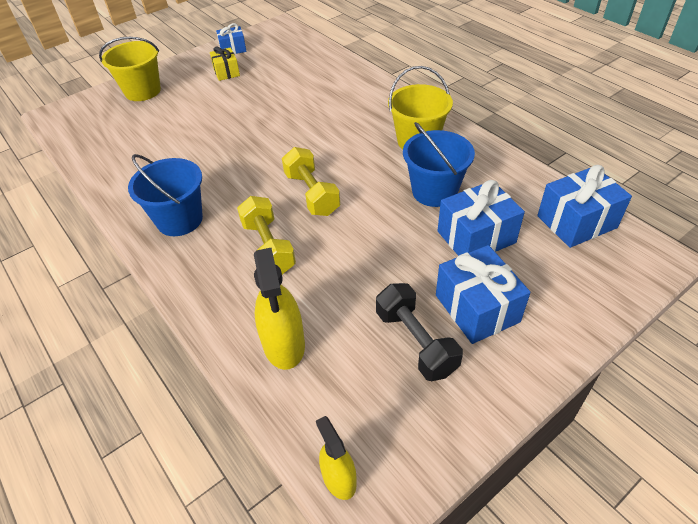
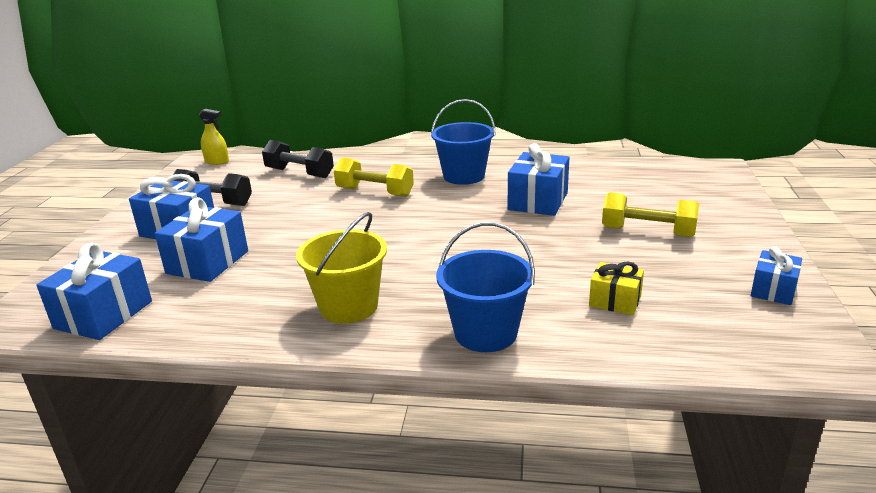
camera: 135 degrees right, 20 degrees down
yellow bucket [99,37,161,101] -> none
yellow gift [210,47,240,81] -> yellow gift moved to [589,262,644,315]
yellow spray bottle [254,248,305,370] -> black dumbbell [262,140,334,178]
yellow dumbbell [282,147,340,216] -> yellow dumbbell moved to [602,192,699,237]
blue bucket [403,122,475,207] -> blue bucket moved to [436,222,535,352]
none -> blue gift [508,143,569,216]

